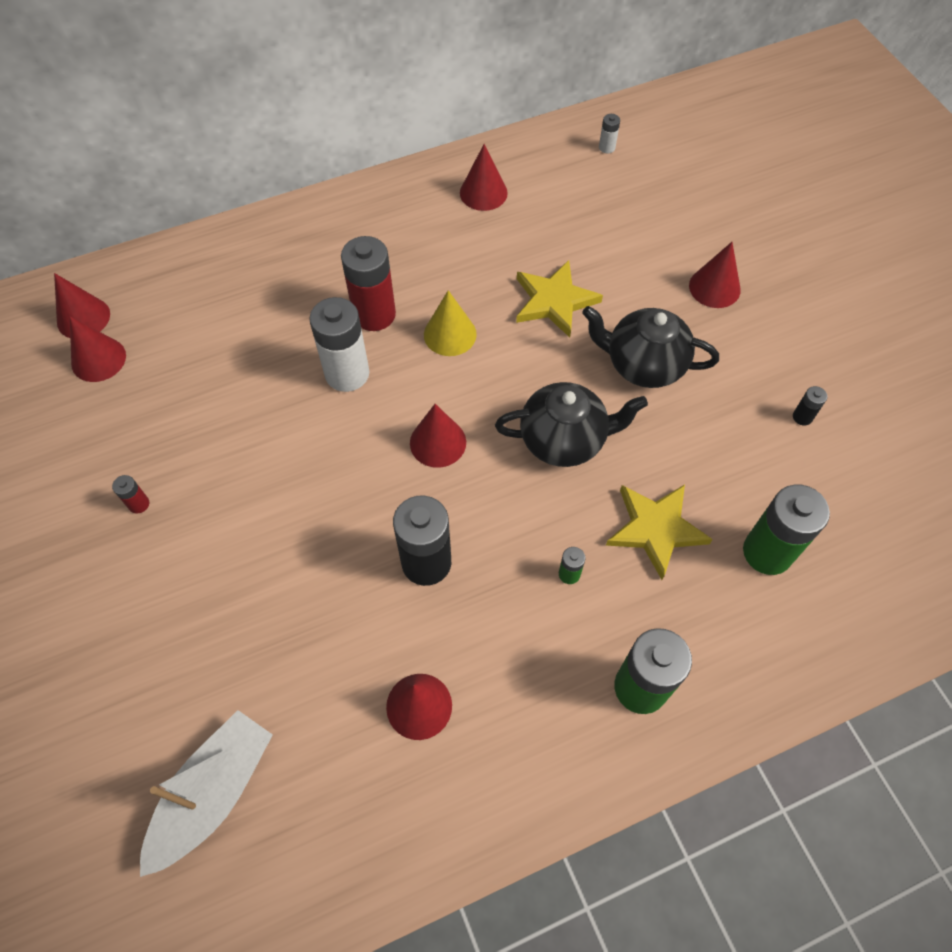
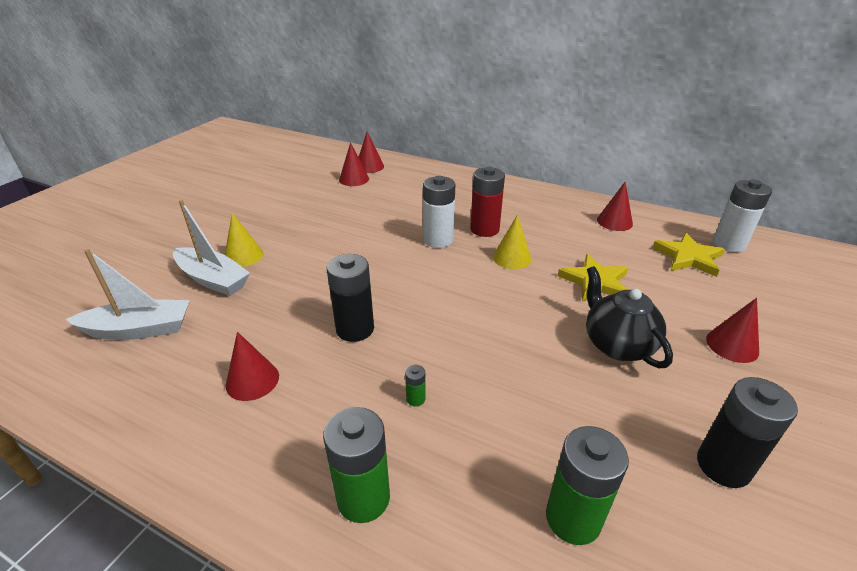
camera: 50 degrees right, 25 degrees down
red battery [112,475,149,513] -> none
red cone [410,404,466,468] -> none
black teapot [495,382,648,467] -> none
white battery [599,114,620,154] -> white battery [713,179,772,252], size x2.29
yellow star [606,485,713,580] -> yellow star moved to [652,233,725,277]
black battery [793,386,827,425] -> black battery [697,377,798,488], size x2.29
none -> white boat [173,200,250,296]
none -> yellow cone [225,213,264,267]

